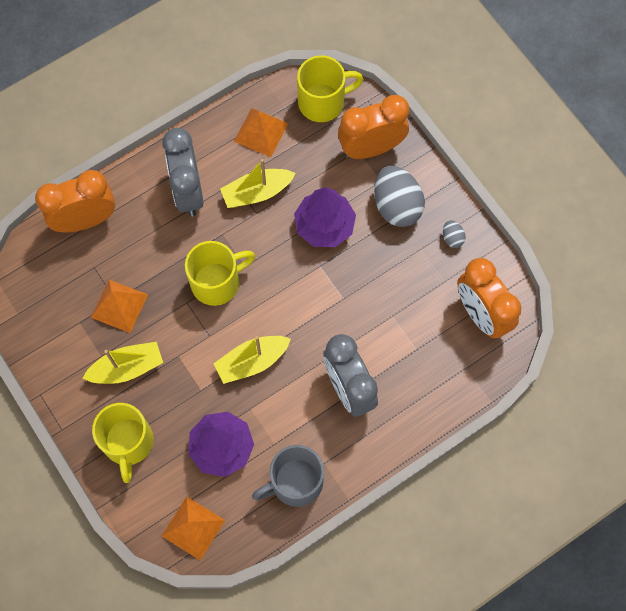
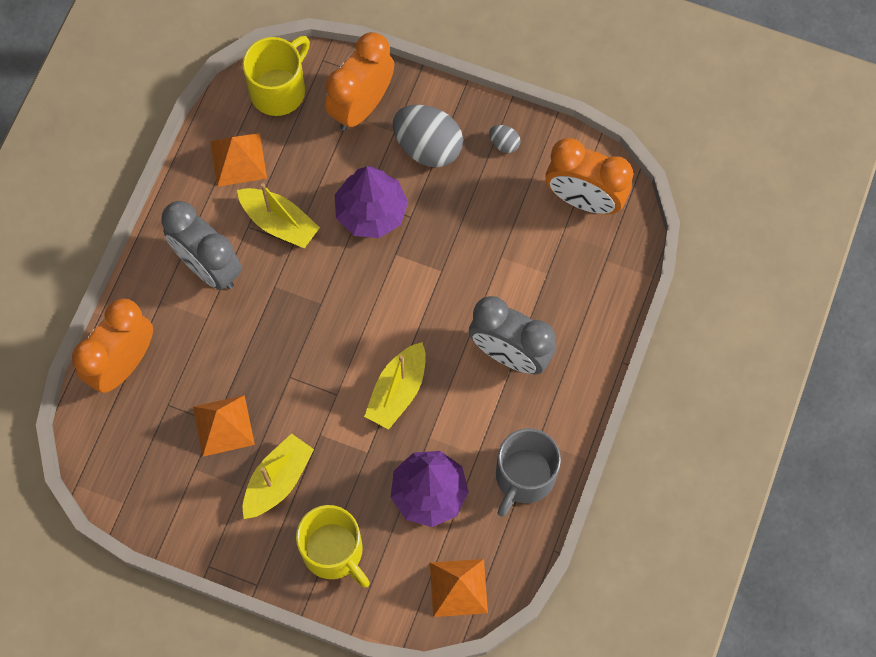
camera: 35 degrees left, 0 degrees up
yellow mug [185,241,255,306] -> none
yellow boat [220,159,295,208] -> yellow boat turned 90 degrees counterclockwise [237,183,320,248]

